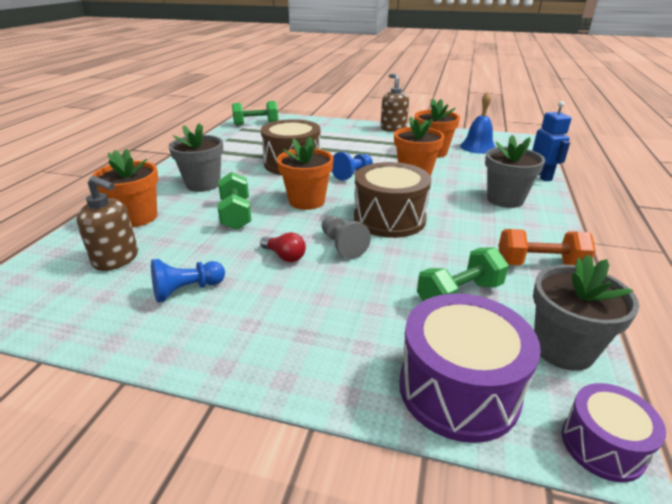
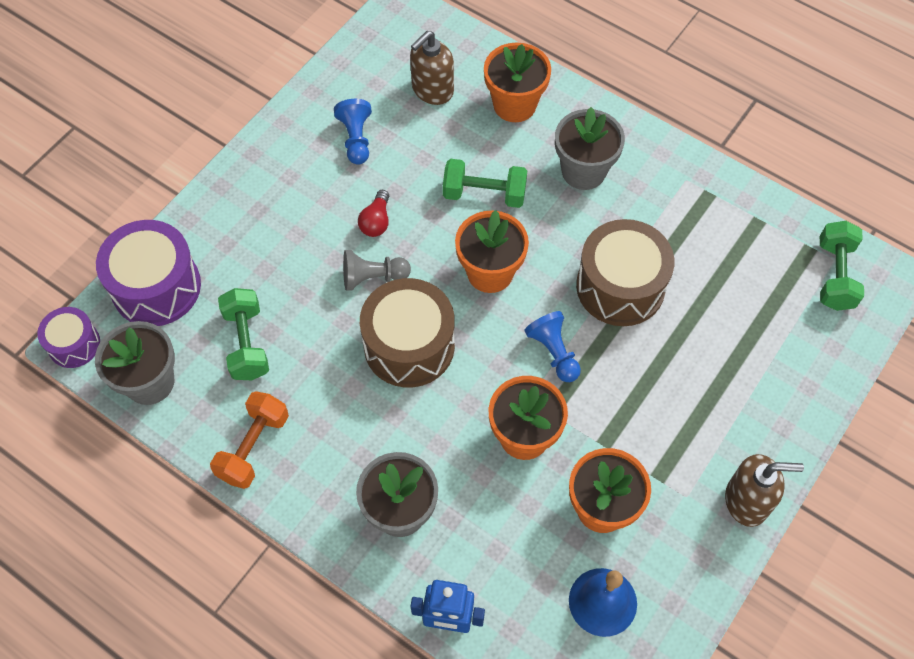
camera: 110 degrees right, 30 degrees up
red light bulb [260,232,306,262] -> red light bulb turned 45 degrees counterclockwise [358,190,389,237]

